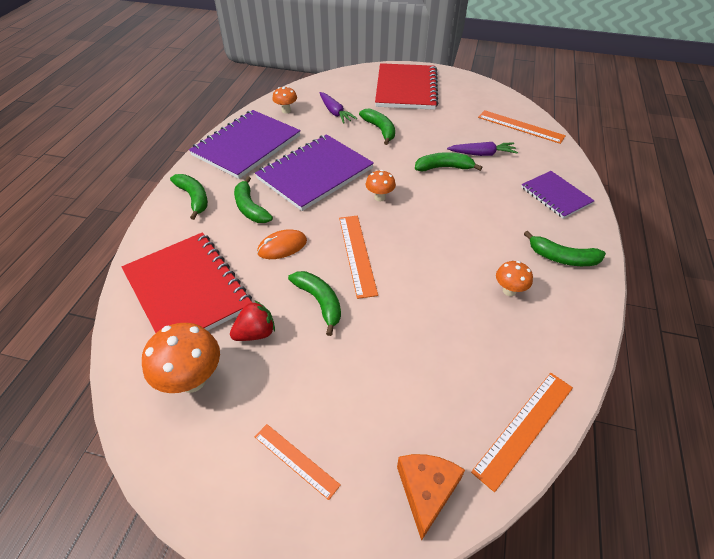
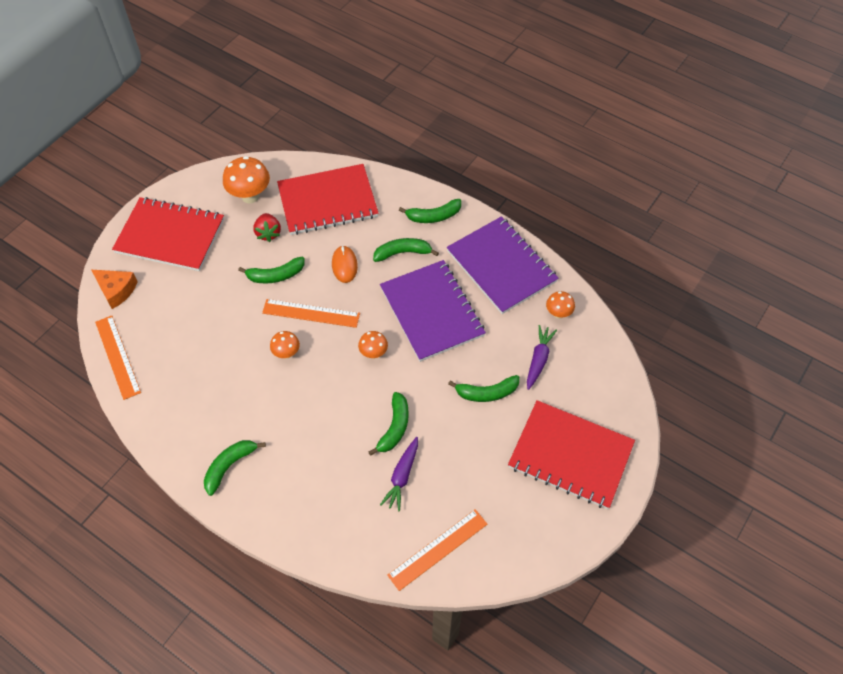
camera: 110 degrees right, 10 degrees up
orange ruler [255,424,341,500] -> red notebook [112,197,224,271]
purple carrot [320,92,357,124] -> purple carrot turned 120 degrees clockwise [527,325,557,390]
orange mushroom [496,261,533,296] -> orange mushroom moved to [270,331,300,359]
purple notebook [521,171,594,219] -> none

